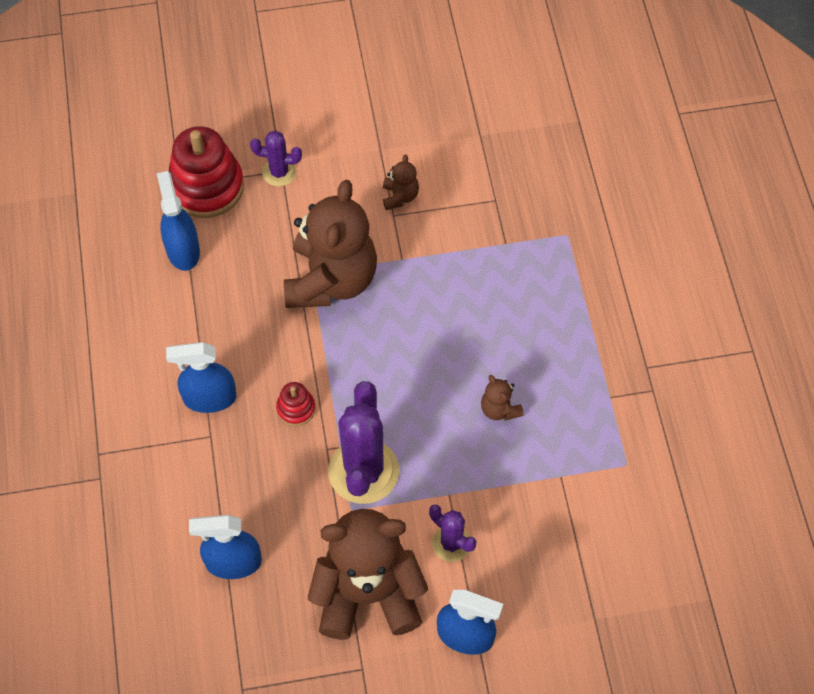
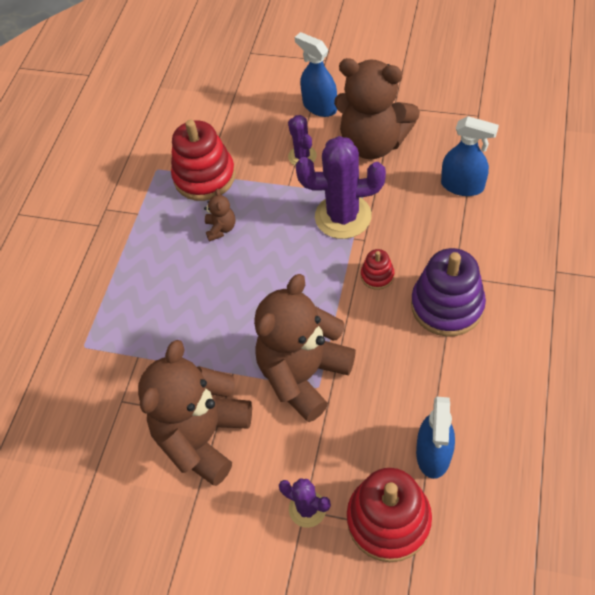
camera: 150 degrees left, 5 degrees down
blue spray bottle [166,342,237,413] -> purple stacking toy [411,248,486,337]
purple cactus [328,381,399,504] -> purple cactus turned 60 degrees clockwise [296,136,386,239]
brown teddy bear [383,155,419,210] -> brown teddy bear [138,340,252,486], size x2.42
none -> red stacking toy [171,120,236,201]

